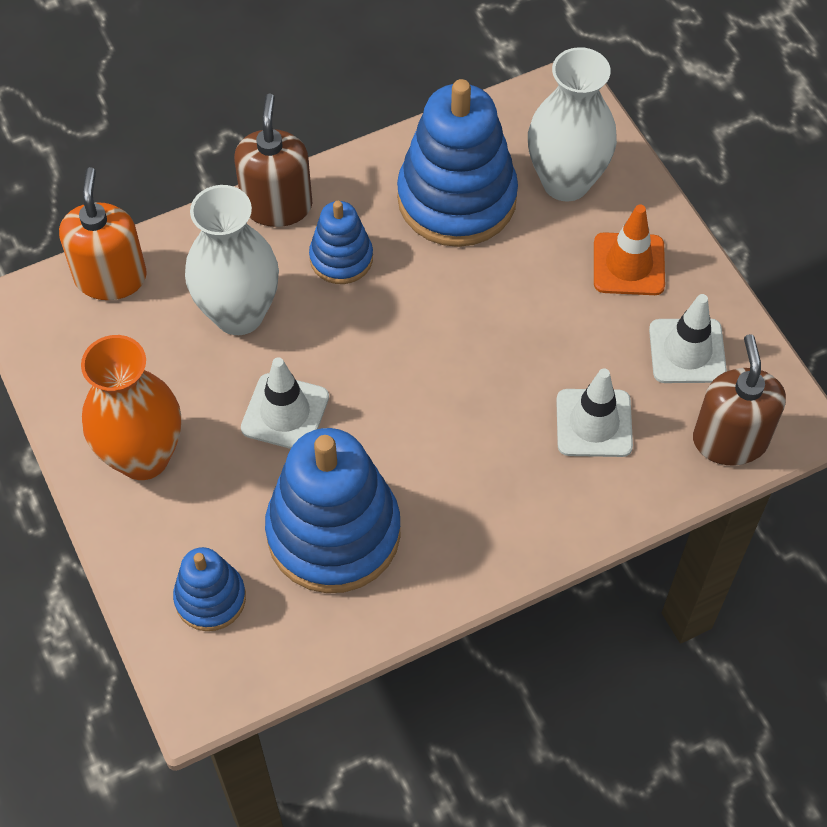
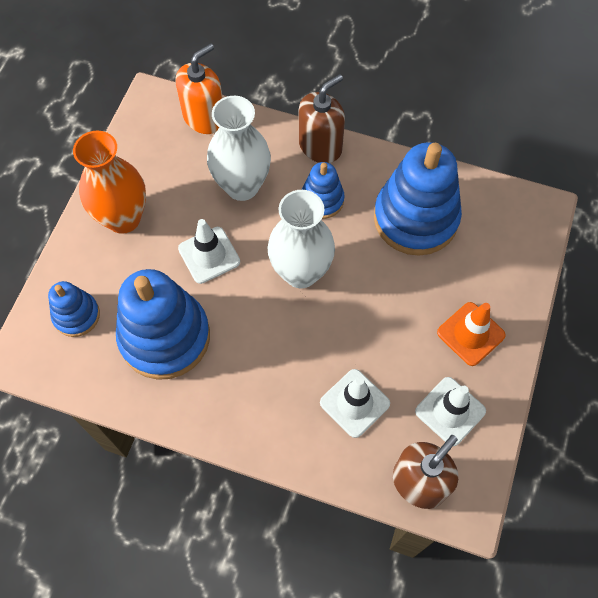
camera: 45 degrees right, 5 degrees up
white vase [528,47,617,201] -> white vase moved to [268,190,335,288]

